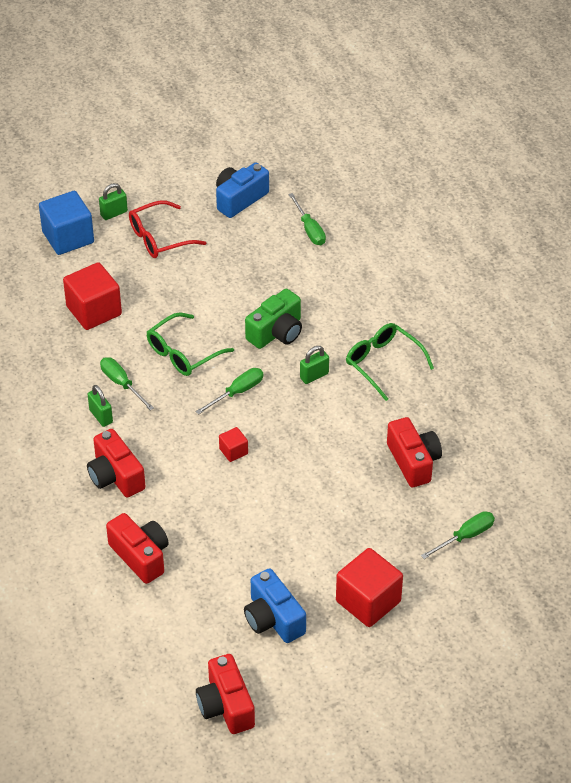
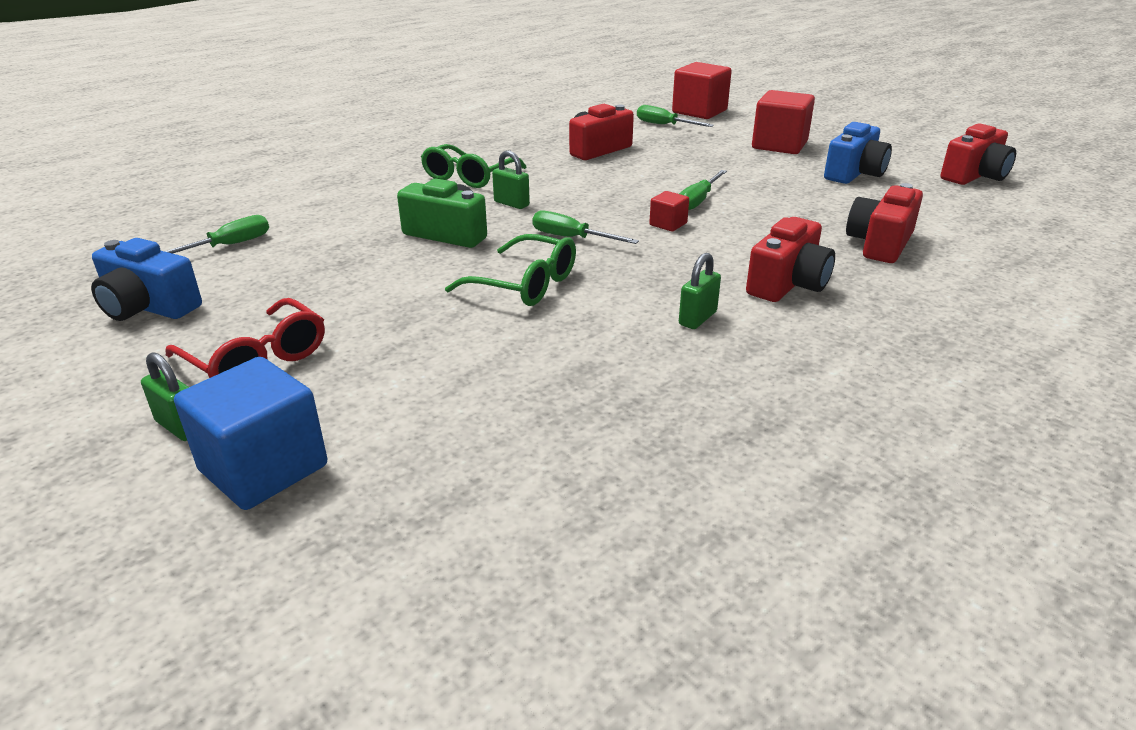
camera: 110 degrees left, 15 degrees down
red cube [63,262,122,330] -> red cube moved to [672,62,732,119]
green screwdriver [100,357,154,410] -> green screwdriver moved to [679,170,727,210]

